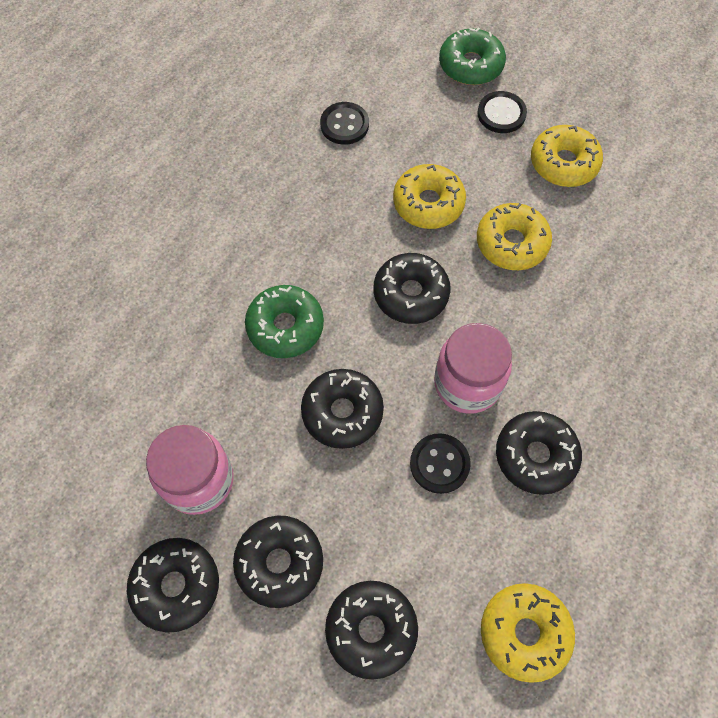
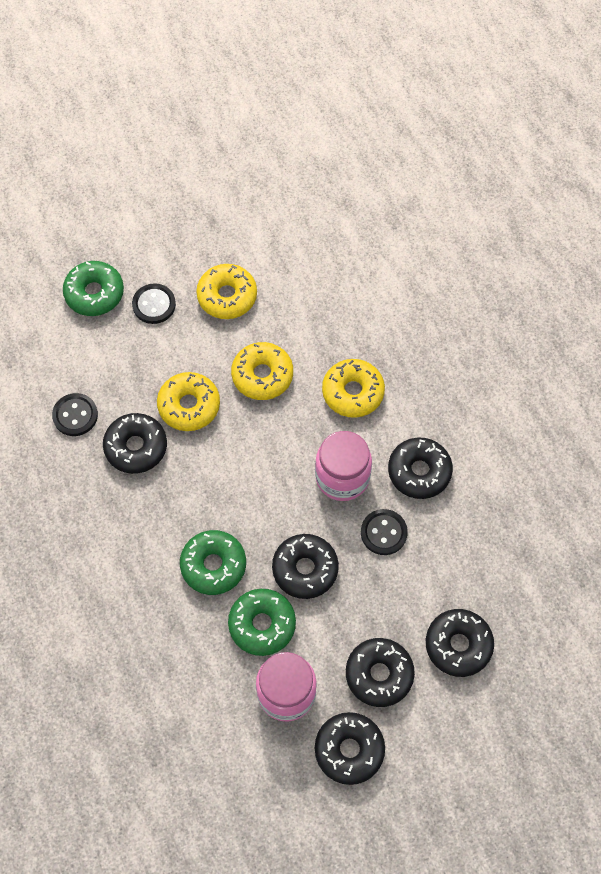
camera: 55 degrees left, 0 degrees up
black donut [374,253,451,324] -> black donut moved to [103,413,167,474]
yellow donut [481,583,575,683] -> yellow donut moved to [322,359,385,418]
none -> green donut [228,589,296,656]

